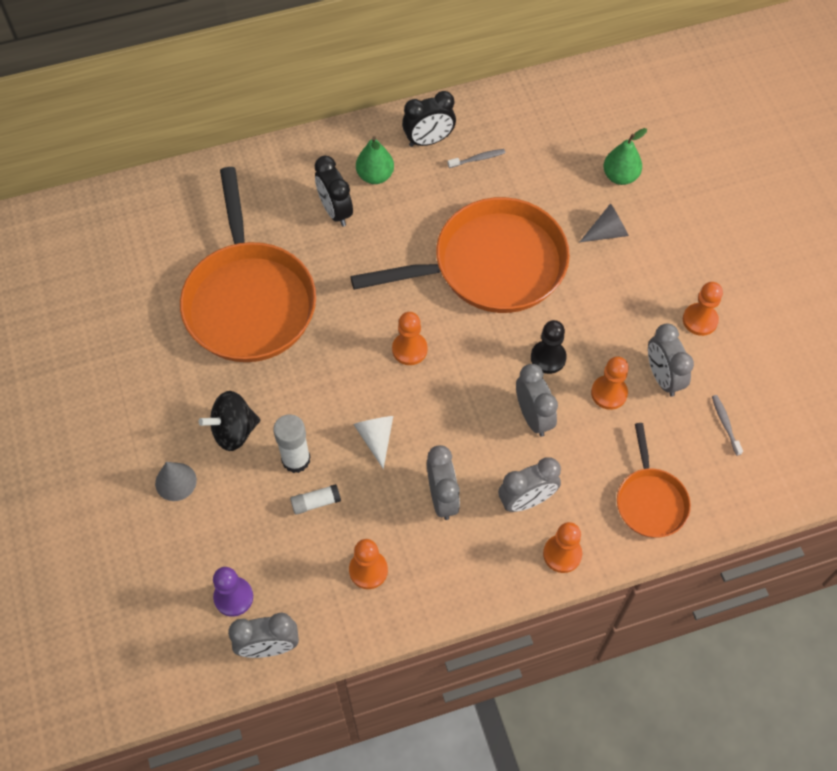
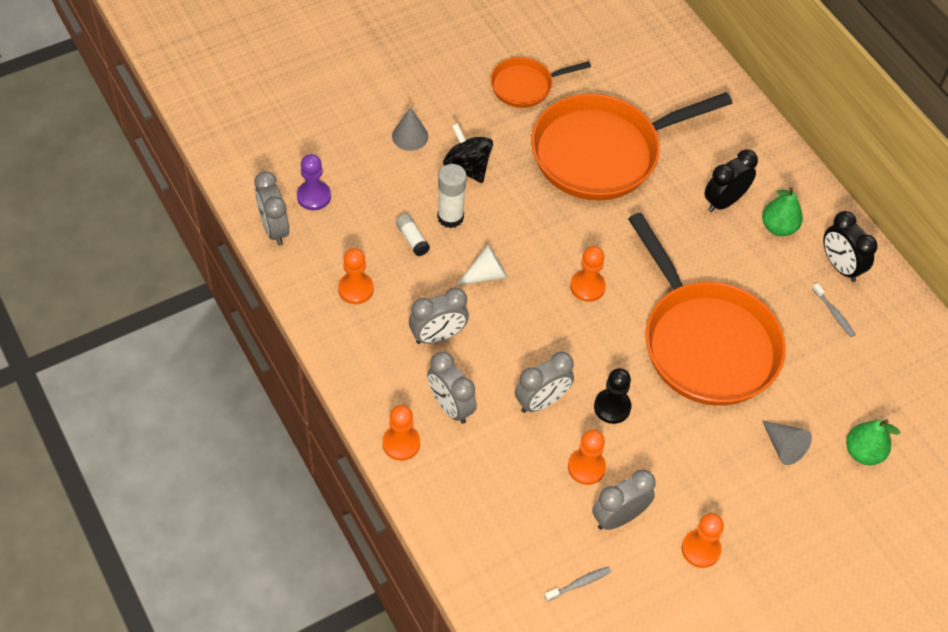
camera: 75 degrees right, 5 degrees down
orange pan [617,423,691,538] -> orange pan moved to [490,57,591,108]

